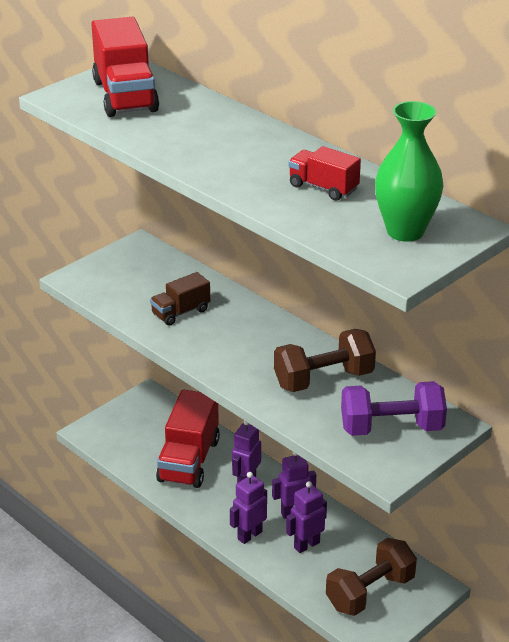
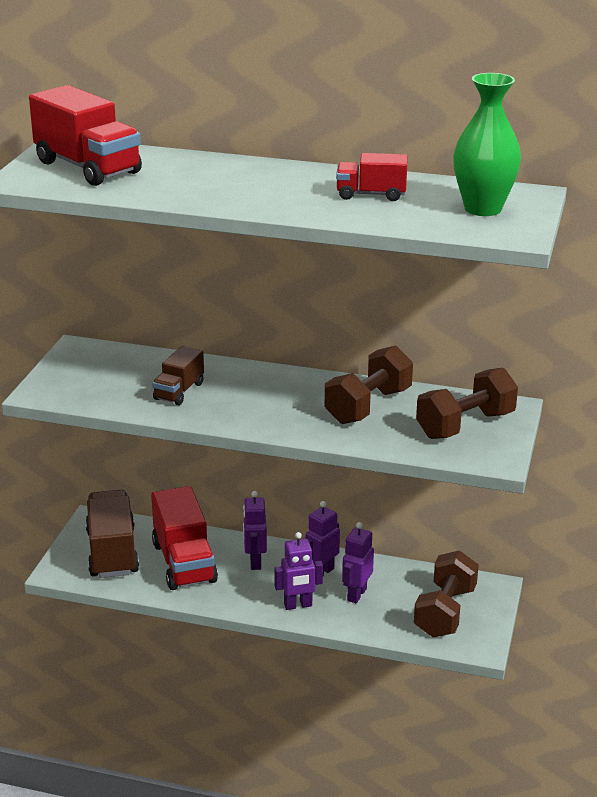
camera: 30 degrees left, 5 degrees down
purple robot [230,472,267,544] -> purple robot turned 120 degrees counterclockwise [274,532,323,610]
purple dumbbell [341,381,447,436] -> brown dumbbell [416,368,518,439]
none -> brown truck [85,490,139,578]

